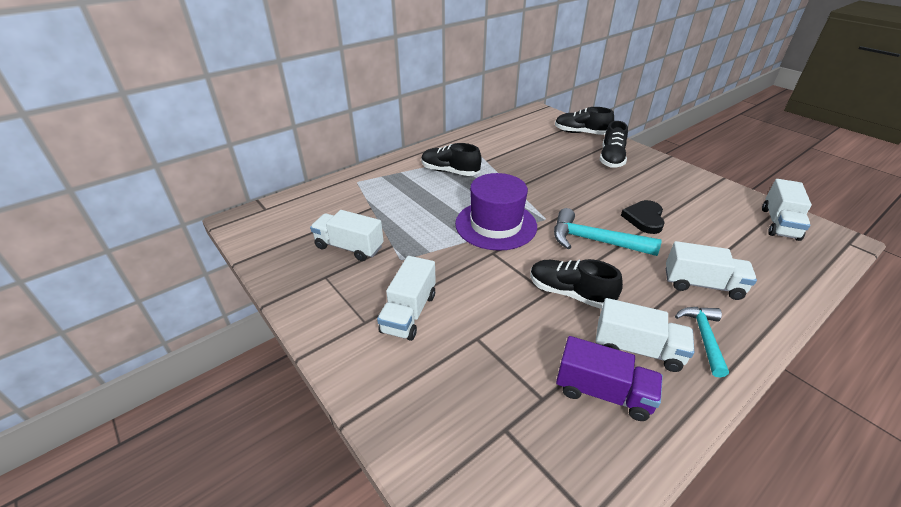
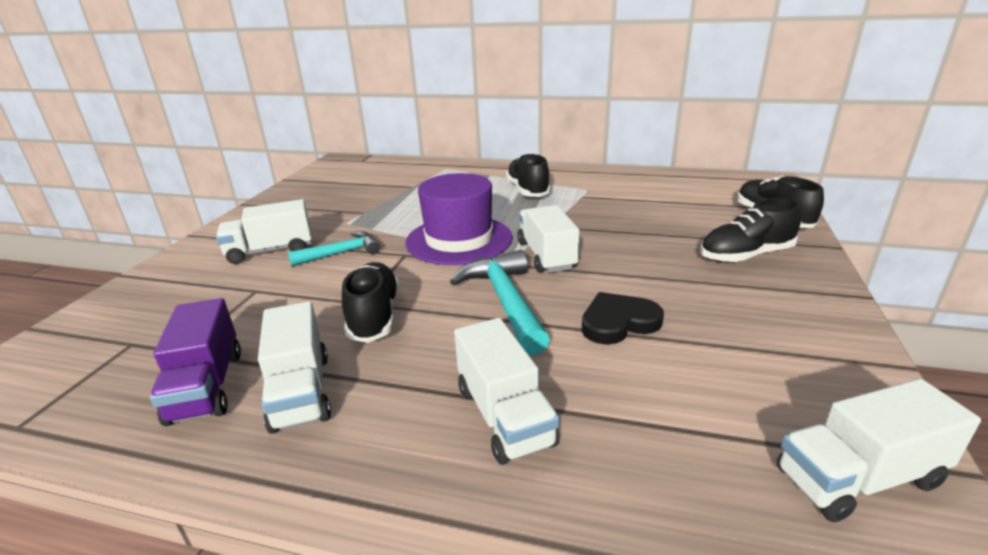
camera: 55 degrees right, 10 degrees down
white truck [310,210,384,261] -> white truck moved to [517,205,579,273]
turquoise hammer [675,307,729,378] -> turquoise hammer moved to [288,231,380,266]

